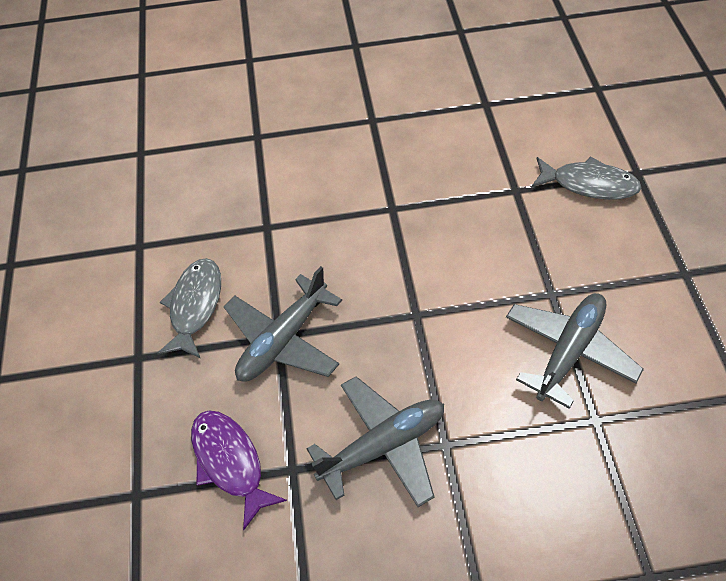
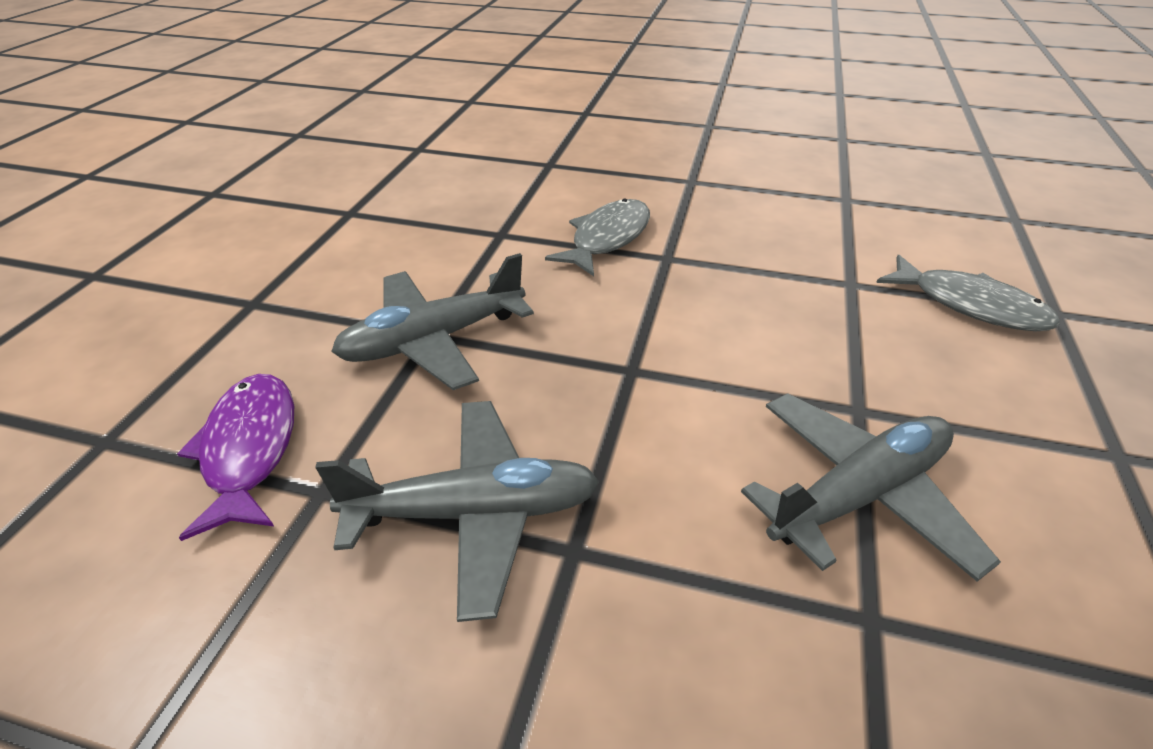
camera: 20 degrees right, 15 degrees down
grey fish [157,258,221,358] -> grey fish moved to [545,199,650,276]

